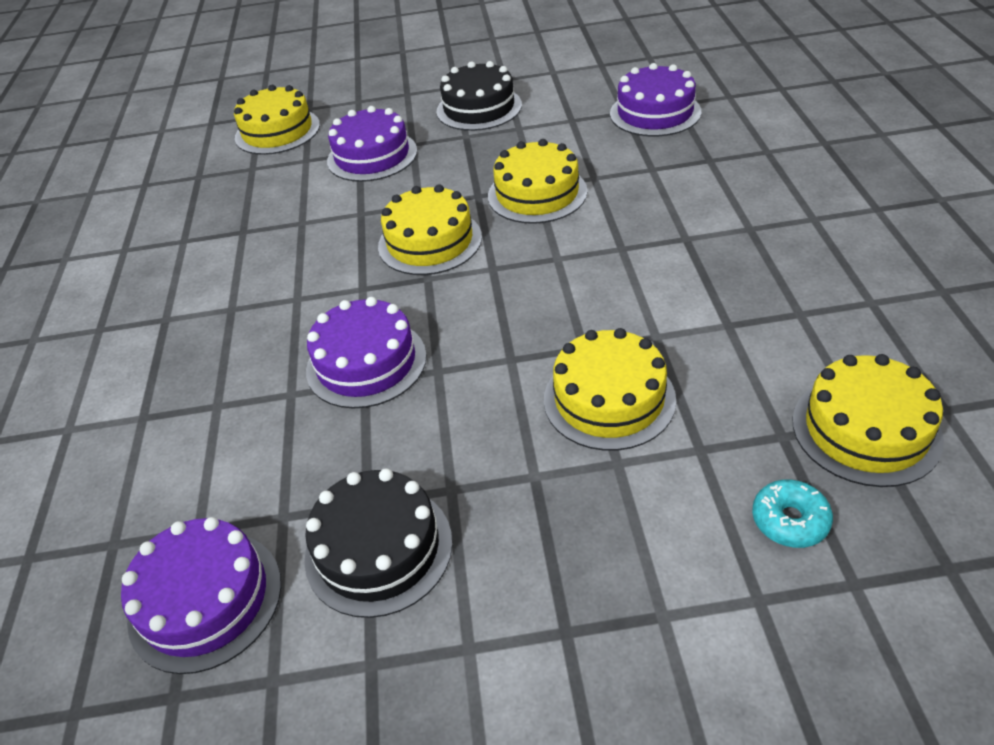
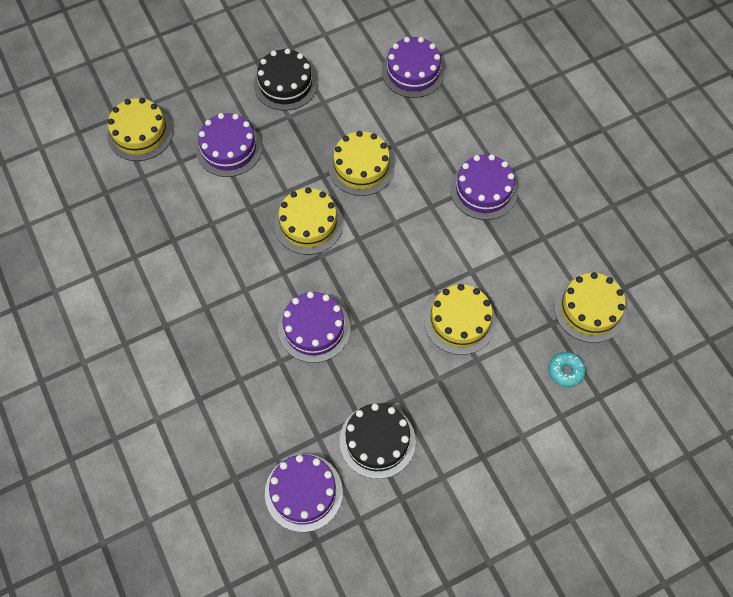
camera: 25 degrees left, 20 degrees up
none -> purple cake [450,154,518,220]

